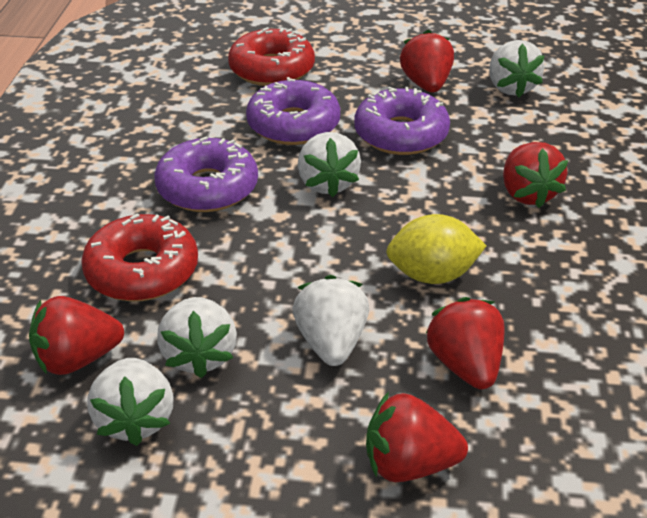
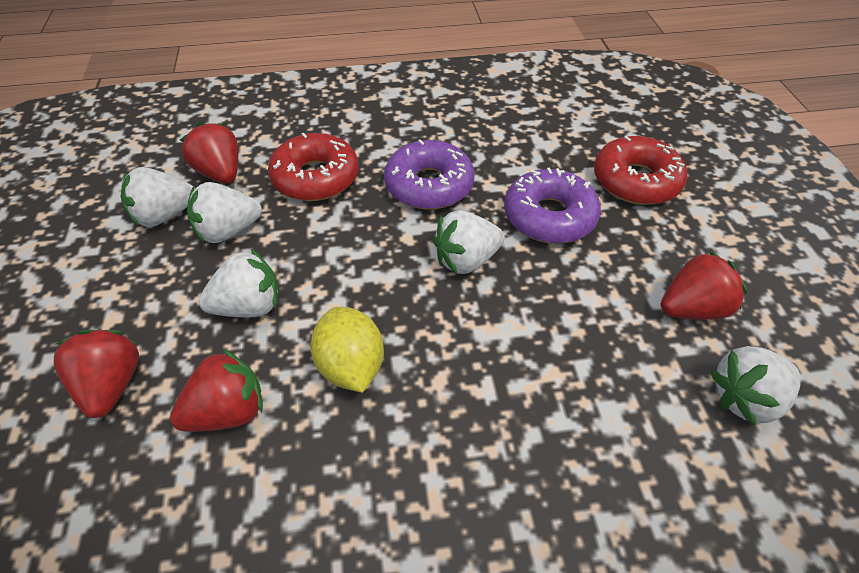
camera: 75 degrees right, 10 degrees up
purple donut [354,87,450,155] -> none
red strawberry [503,142,568,208] -> none

